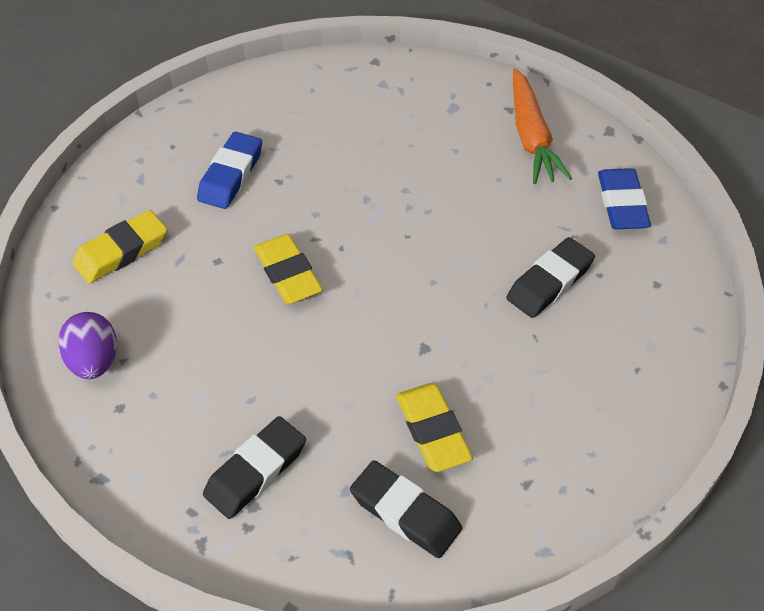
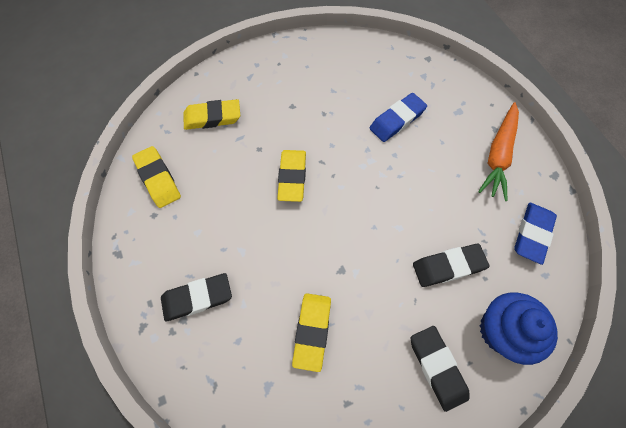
camera: 30 degrees right, 15 degrees up
purple egg [58,312,117,379] -> yellow eraser [132,146,181,208]
blue eraser [197,132,262,209] -> blue eraser moved to [370,93,427,142]
black eraser [350,460,462,558] -> black eraser moved to [411,326,470,412]
none -> blue cupcake [480,293,558,365]

